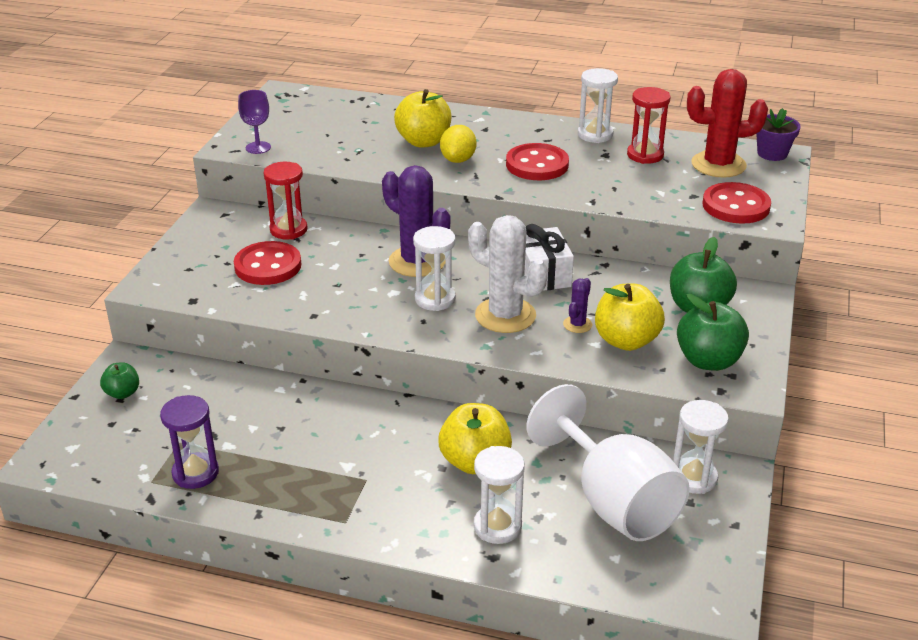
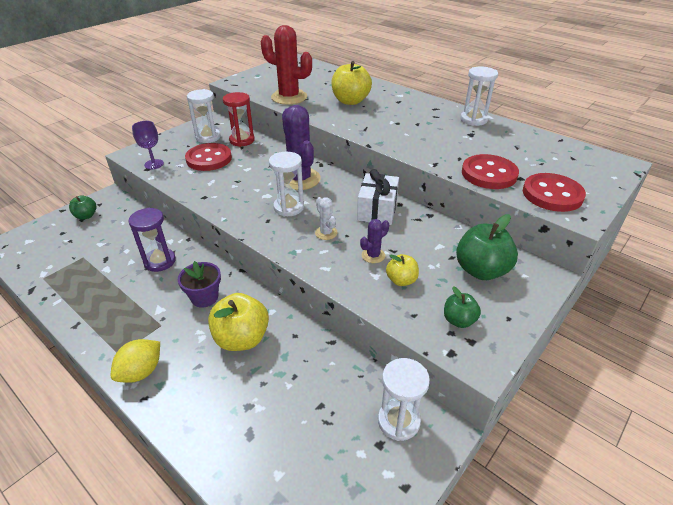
camera: 25 degrees right, 5 degrees up
purple hourglass [160,395,219,489] -> purple hourglass moved to [128,208,176,272]
purple goblet [238,90,271,154] -> purple goblet moved to [132,121,164,169]
yellow lemon [440,125,476,163] -> yellow lemon moved to [111,339,160,383]
white cactus [468,215,548,333] -> white cactus [315,197,338,240], size x0.47
white hourglass [474,446,525,544] -> white hourglass moved to [187,89,221,143]
red button [506,143,569,180] -> red button moved to [462,154,519,189]
white goblet [527,384,690,541] -> none
yellow apple [595,283,665,351] -> yellow apple [386,254,419,286], size x0.56
red hourglass [627,87,671,164] -> none
green apple [677,294,749,371] -> green apple [444,286,481,328], size x0.56
red cactus [687,69,768,177] -> red cactus moved to [261,25,312,105]
purple flower pot [756,108,801,161] -> purple flower pot moved to [178,261,221,308]

